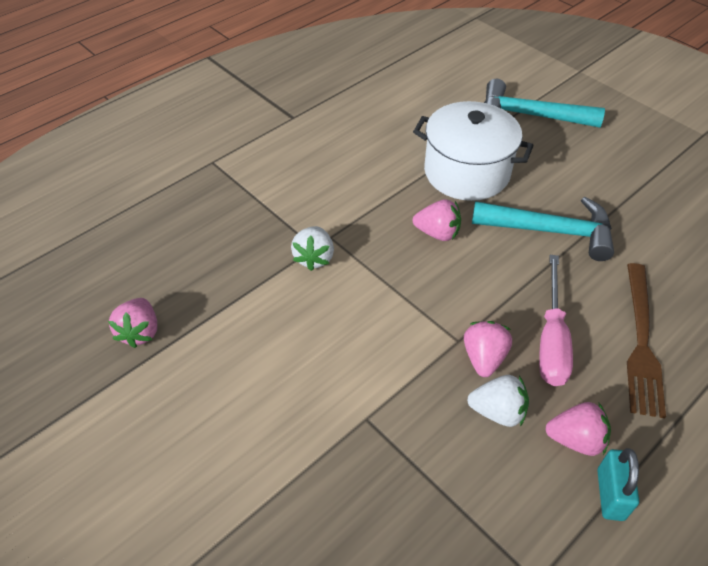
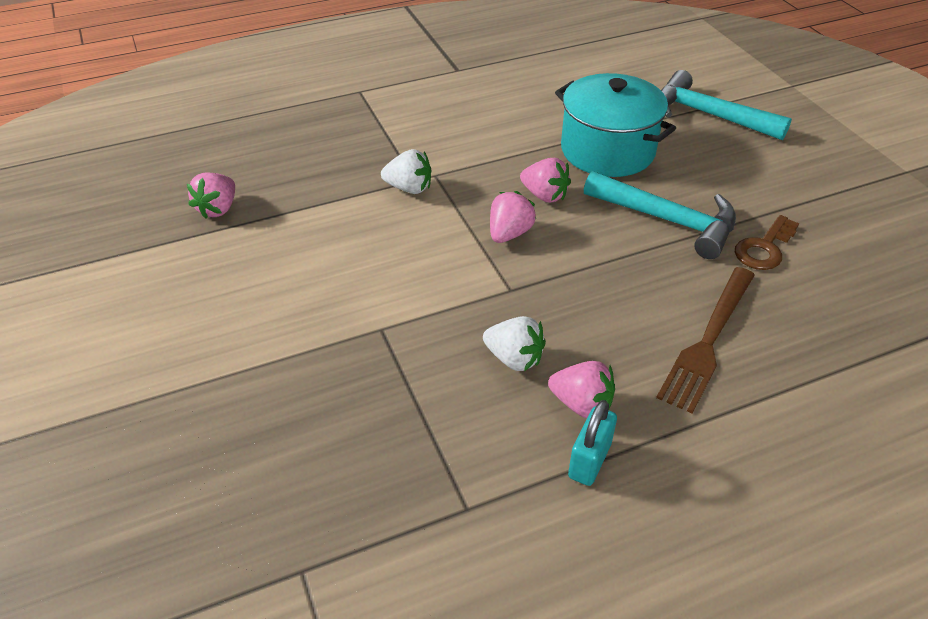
camera: 20 degrees right, 5 degrees down
white strawberry [291,226,334,271] -> white strawberry turned 105 degrees counterclockwise [381,149,431,194]
white pot [413,101,534,201] -> turquoise pot [555,73,676,177]
pink strawberry [464,321,512,377] -> pink strawberry moved to [490,191,536,243]
pink screwdriver [539,255,573,386] -> none
none -> brown key [735,215,799,270]

